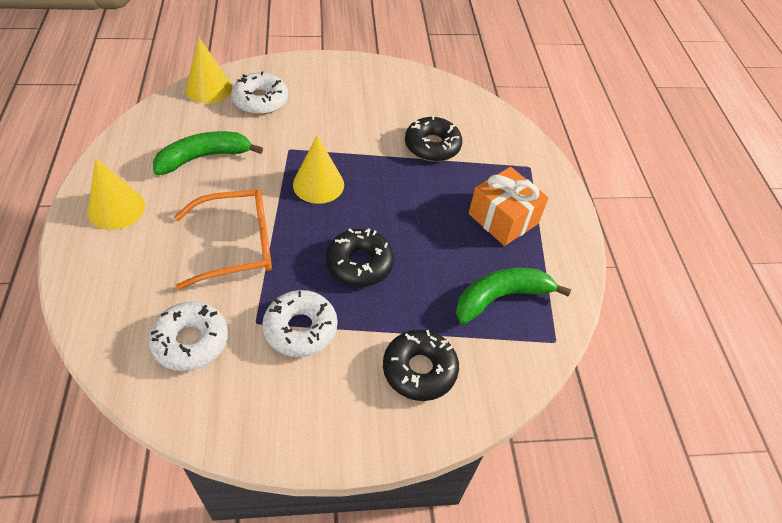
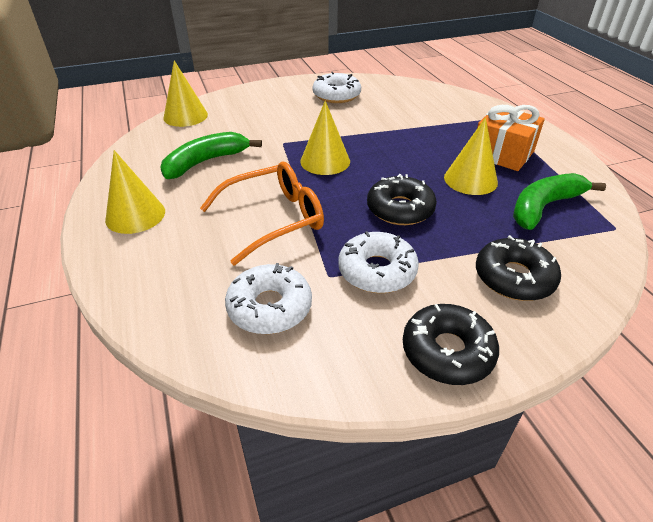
camera: 10 degrees left, 10 degrees down
white donut [231,71,288,115] -> white donut moved to [313,72,361,103]
black donut [405,116,462,162] -> black donut moved to [403,304,499,385]
none -> yellow cone [444,117,498,195]

